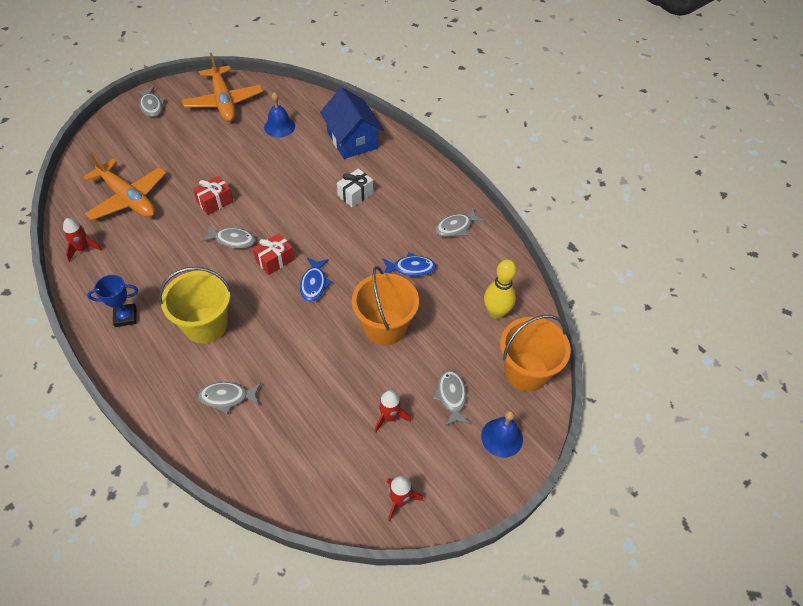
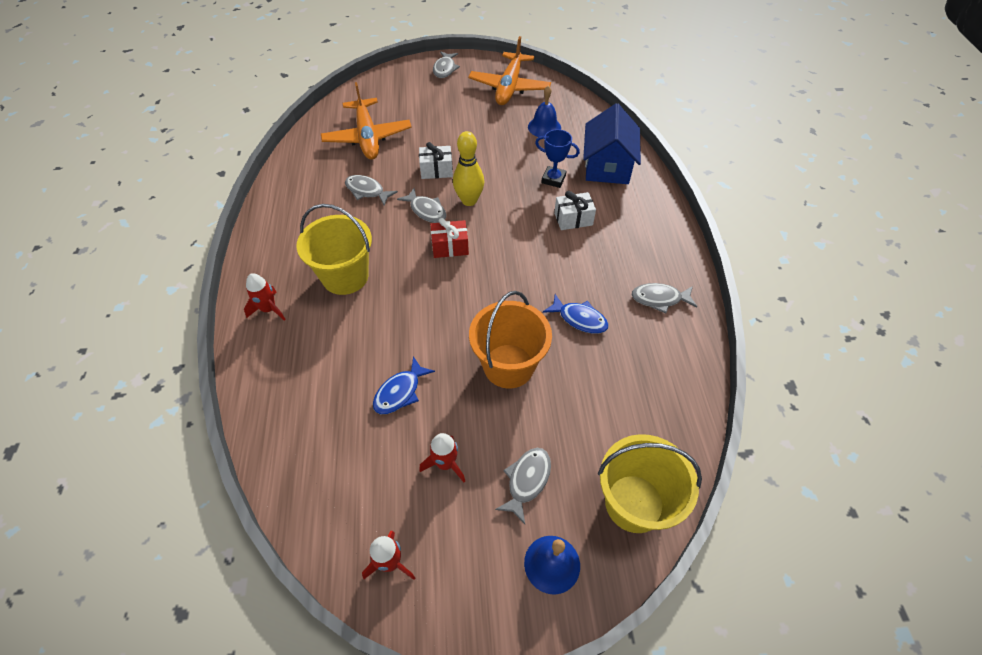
camera: 35 degrees right, 0 degrees up
red rocket [63,218,102,262] -> red rocket moved to [244,273,286,321]
blue trophy [87,275,138,327] -> blue trophy moved to [535,129,580,188]
red gift [193,176,233,215] -> white gift [419,142,453,179]
grey fish [198,382,261,414] -> grey fish moved to [345,175,398,205]
blue fish [300,258,332,302] -> blue fish moved to [373,356,435,414]
yellow bowling pin [484,259,517,319] -> yellow bowling pin moved to [453,131,484,206]
orange bucket [500,315,571,391] -> yellow bucket [598,434,702,533]

